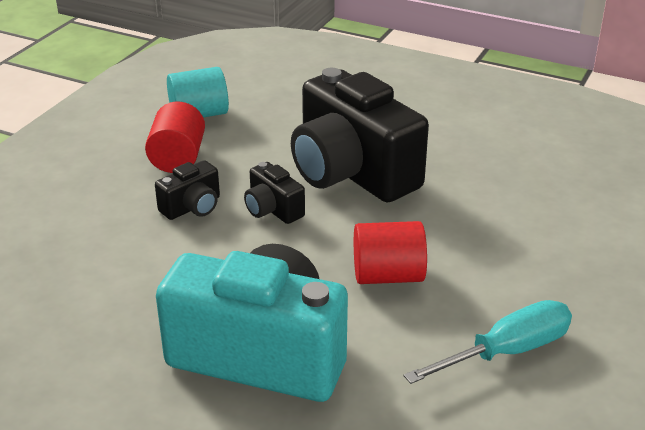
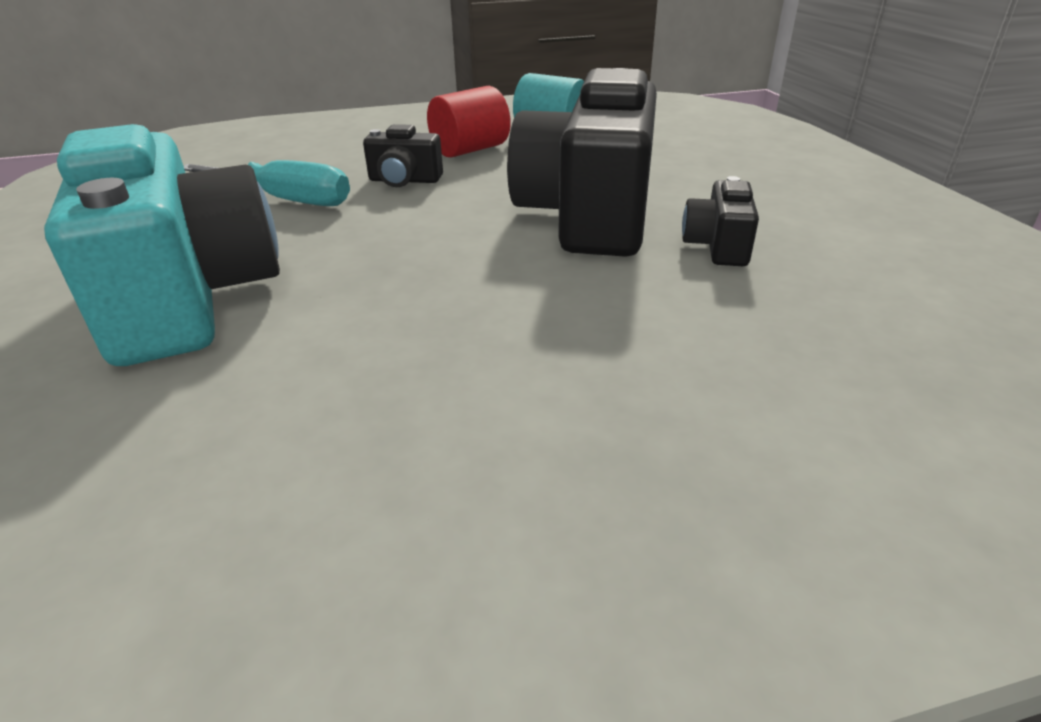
camera: 50 degrees right, 0 degrees up
black camera [244,162,305,224] -> black camera moved to [682,176,759,266]
red cylinder [354,221,427,284] -> none
turquoise screwdriver [404,300,572,384] -> turquoise screwdriver moved to [184,160,350,206]

